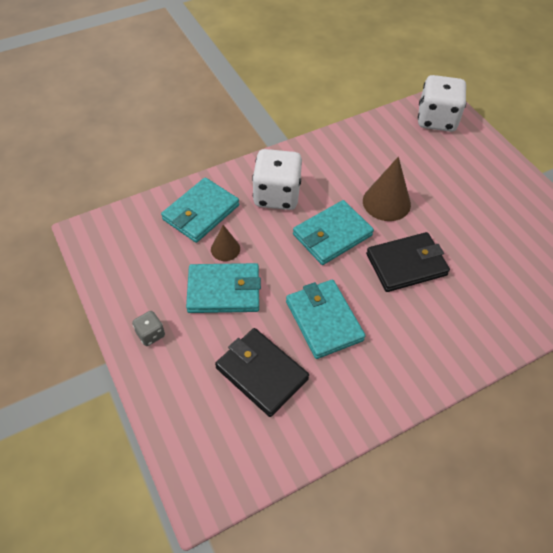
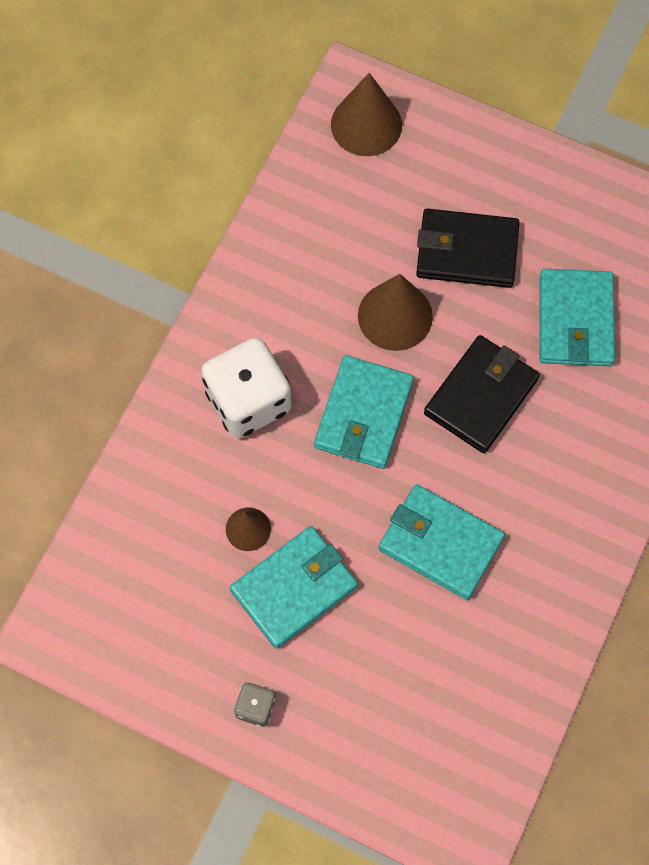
camera: 35 degrees left, 15 degrees up
turquoise wallet [161,177,239,243] -> turquoise wallet moved to [539,269,615,366]
black wallet [215,328,309,417] -> black wallet moved to [416,209,520,288]
white dice [418,75,466,132] -> brown cone [331,73,402,156]

